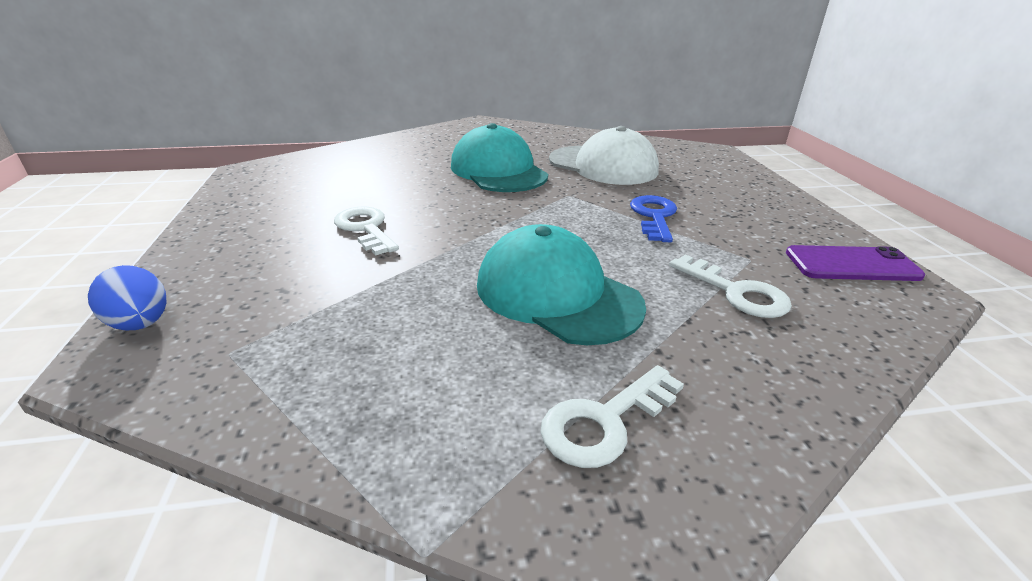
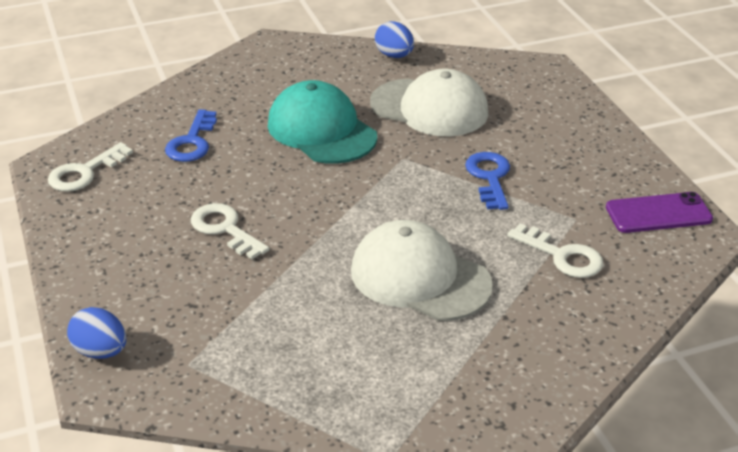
camera: 10 degrees left, 5 degrees up
turquoise cap [477,224,646,345] -> white cap [351,220,493,321]
white key [540,365,684,468] -> white key moved to [48,142,133,192]
none -> blue key [165,109,217,162]
none -> blue egg [375,21,414,58]

